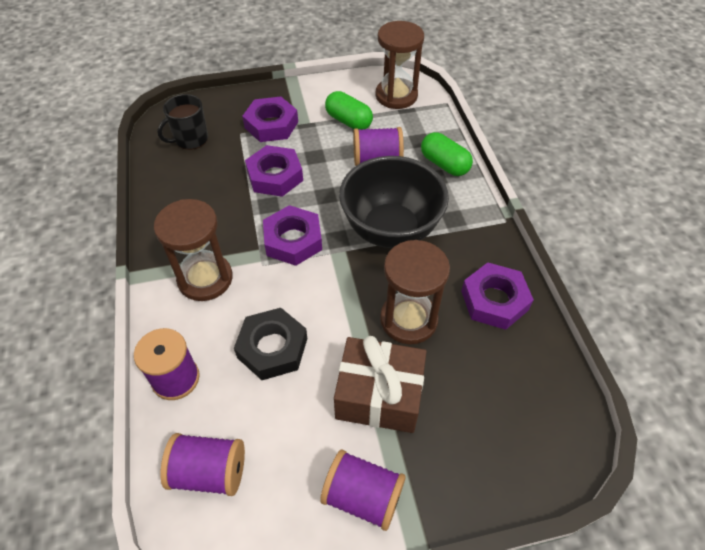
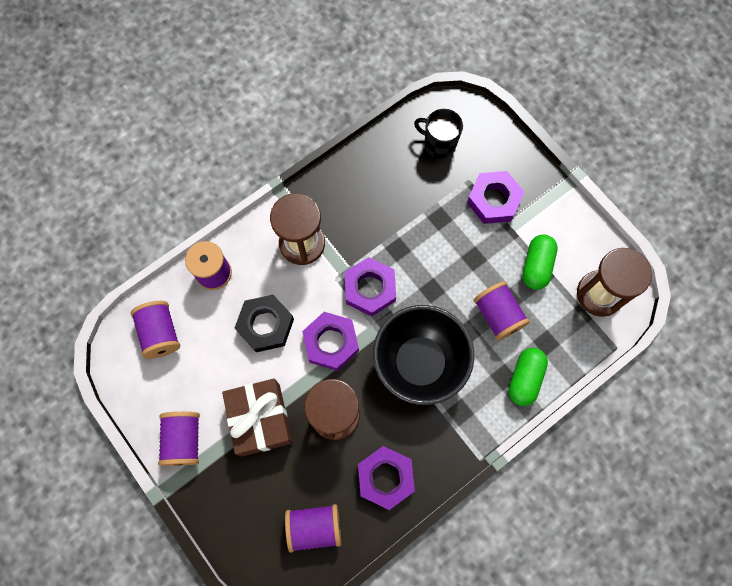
camera: 65 degrees right, 20 degrees up
purple nut [245,145,303,197] -> purple nut moved to [302,312,359,371]
none -> purple spool [285,504,341,553]

